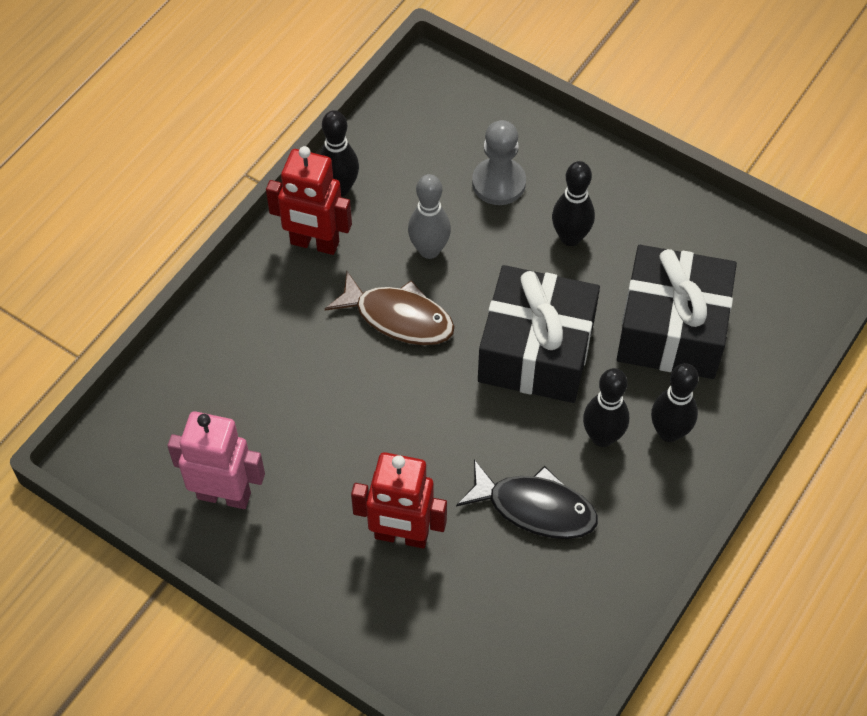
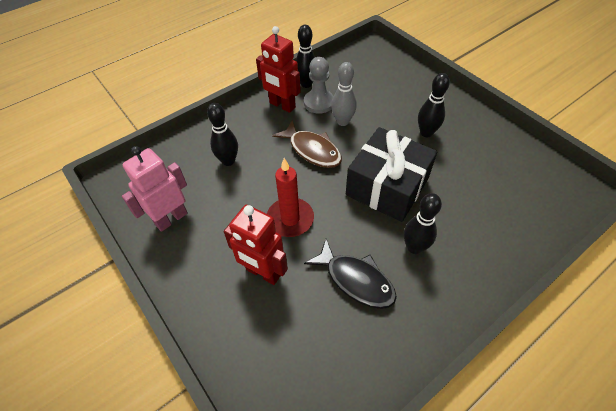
camera: 20 degrees right, 5 degrees down
pink robot [167,411,265,509] -> pink robot turned 75 degrees counterclockwise [122,146,188,232]
grey pawn [472,120,526,205] -> grey pawn moved to [304,57,334,114]
black gift [617,245,737,379] -> none
black bowling pin [651,363,699,442] -> black bowling pin moved to [207,103,238,166]
none -> red candle [267,158,314,237]

